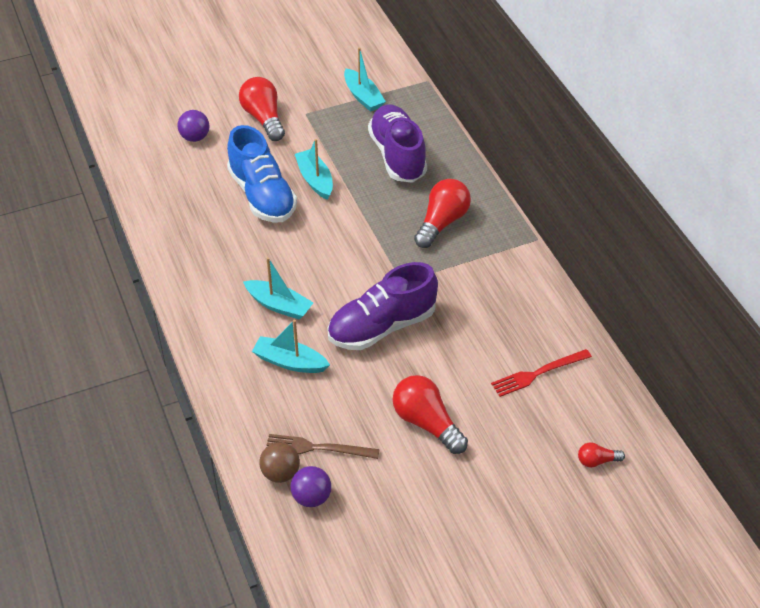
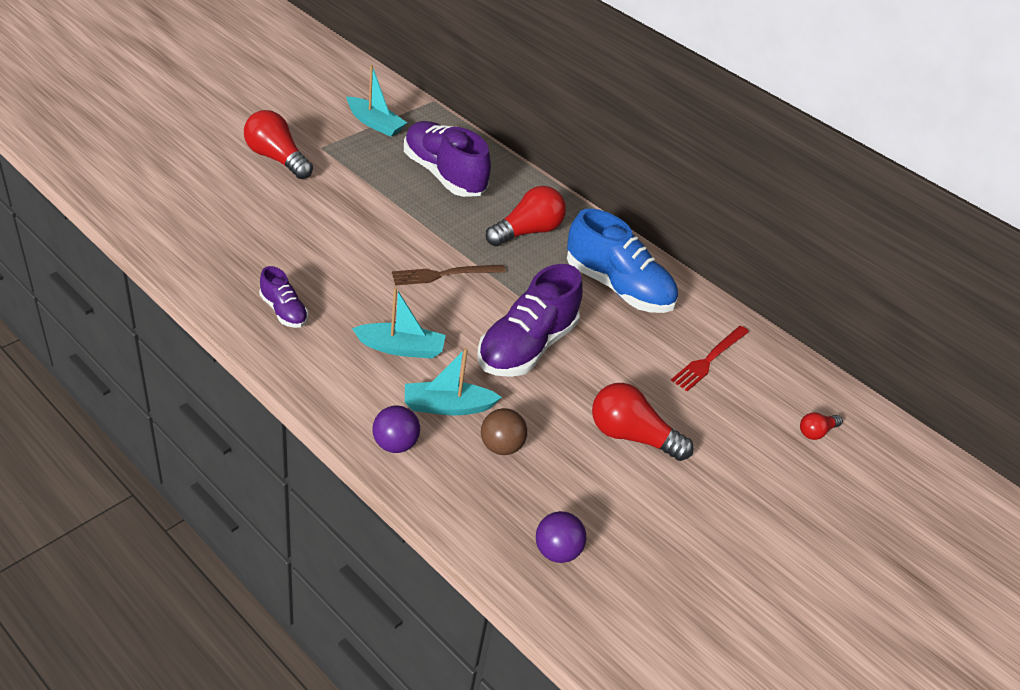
camera: 30 degrees left, 5 degrees down
purple ball [177,110,209,142] -> purple ball moved to [372,405,420,453]
blue shoe [227,125,297,223] -> blue shoe moved to [567,209,678,313]
brown ball [259,442,300,483] -> brown ball moved to [481,408,527,455]
brown fork [267,434,380,459] -> brown fork moved to [392,265,506,286]
turquoise boat [295,139,333,200] -> none
red light bulb [414,179,471,248] -> red light bulb turned 45 degrees clockwise [486,186,566,246]
none -> purple shoe [259,266,309,328]

